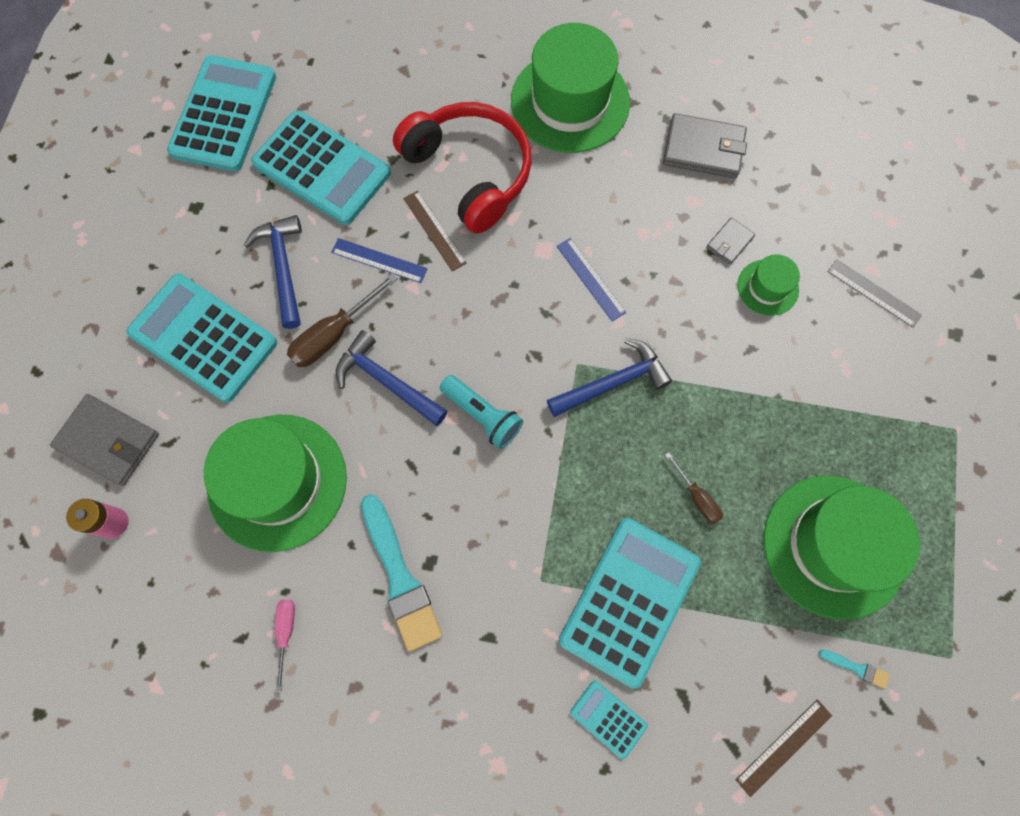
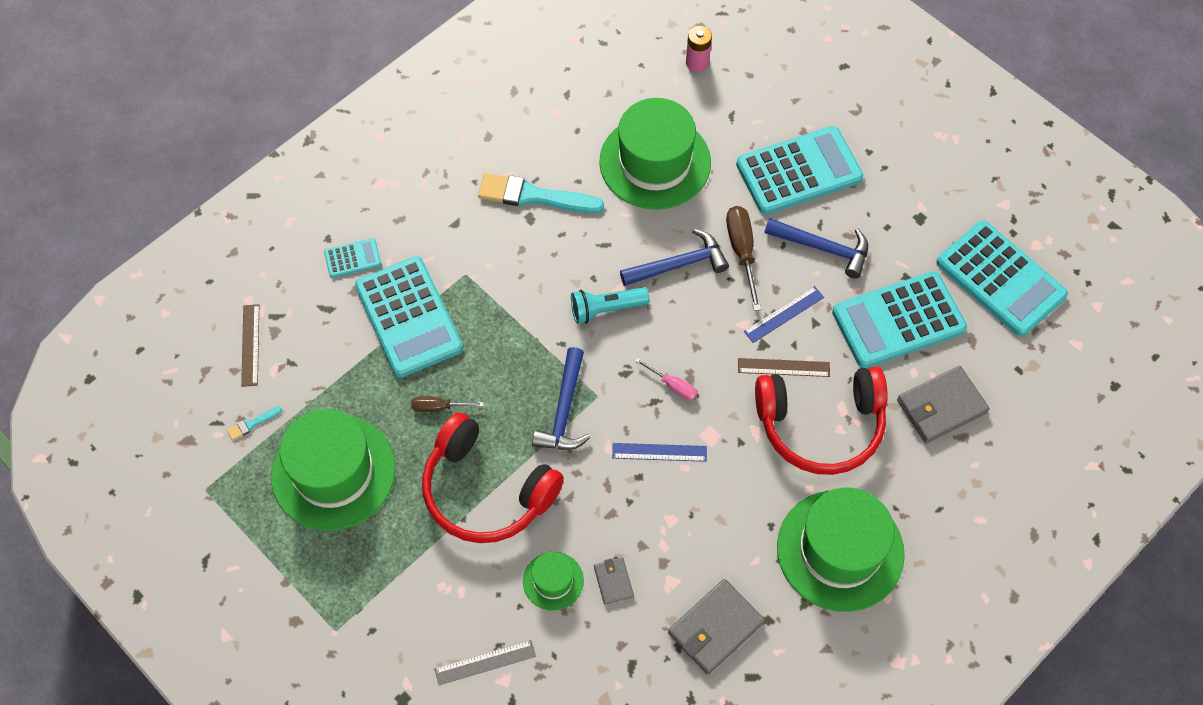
camera: 125 degrees right, 10 degrees down
grey wallet [50,394,159,486] -> grey wallet moved to [897,366,990,443]
pink screwdriver [275,600,295,692] -> pink screwdriver moved to [635,358,698,401]
none -> red headphones [422,412,564,543]

